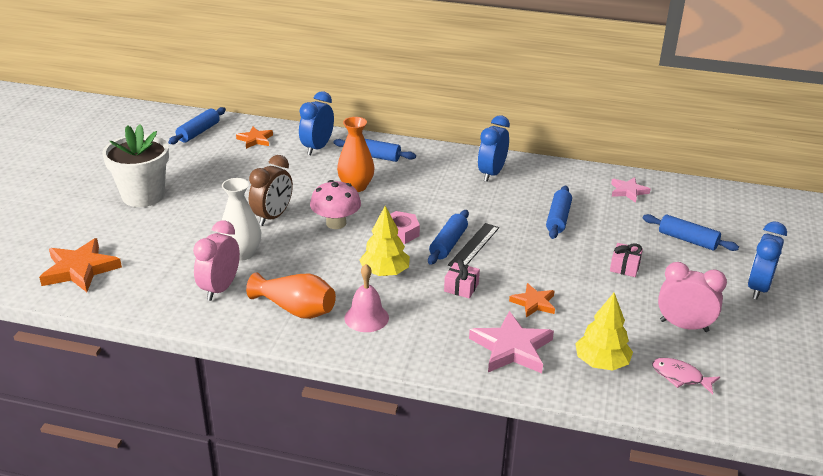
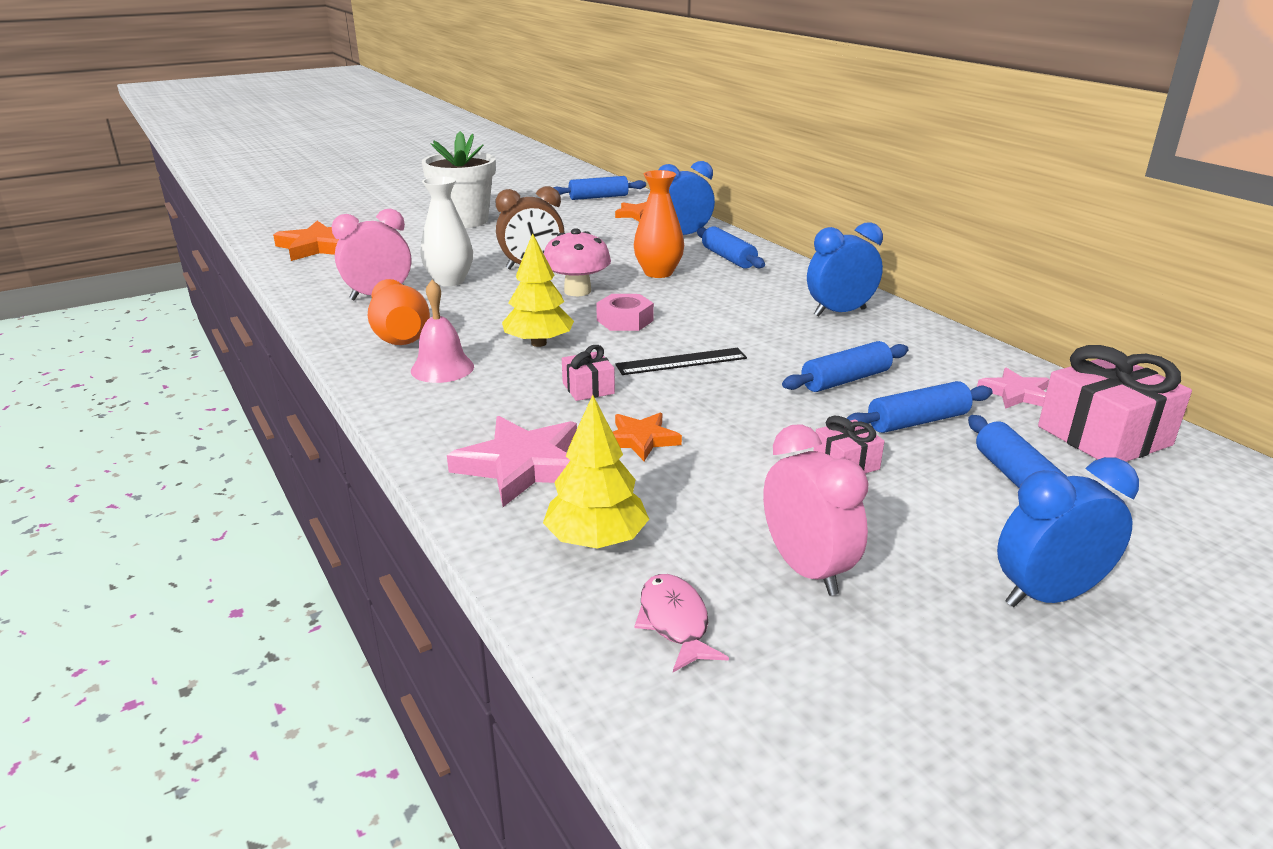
camera: 45 degrees right, 5 degrees down
blue rolling pin [428,210,469,265] -> blue rolling pin moved to [846,381,993,433]
none -> pink gift [1038,345,1192,462]

